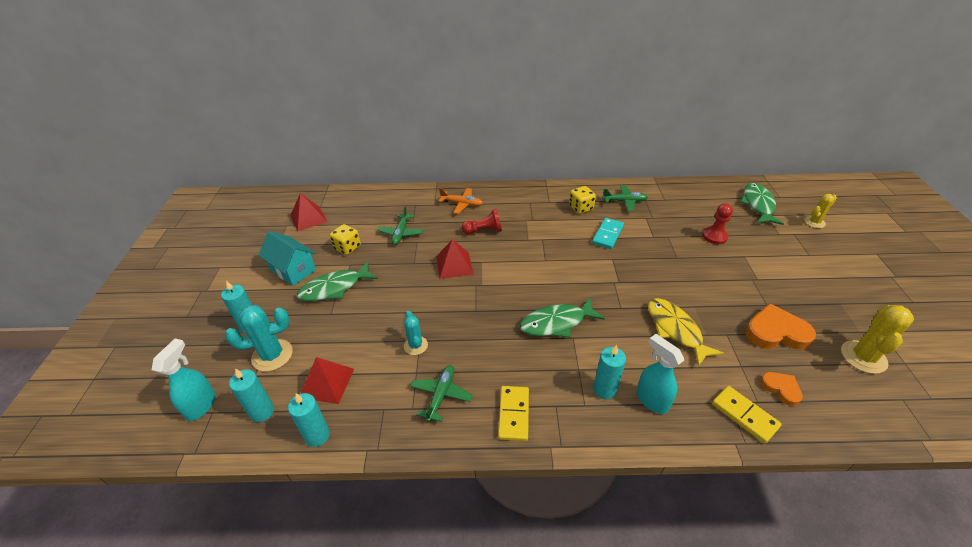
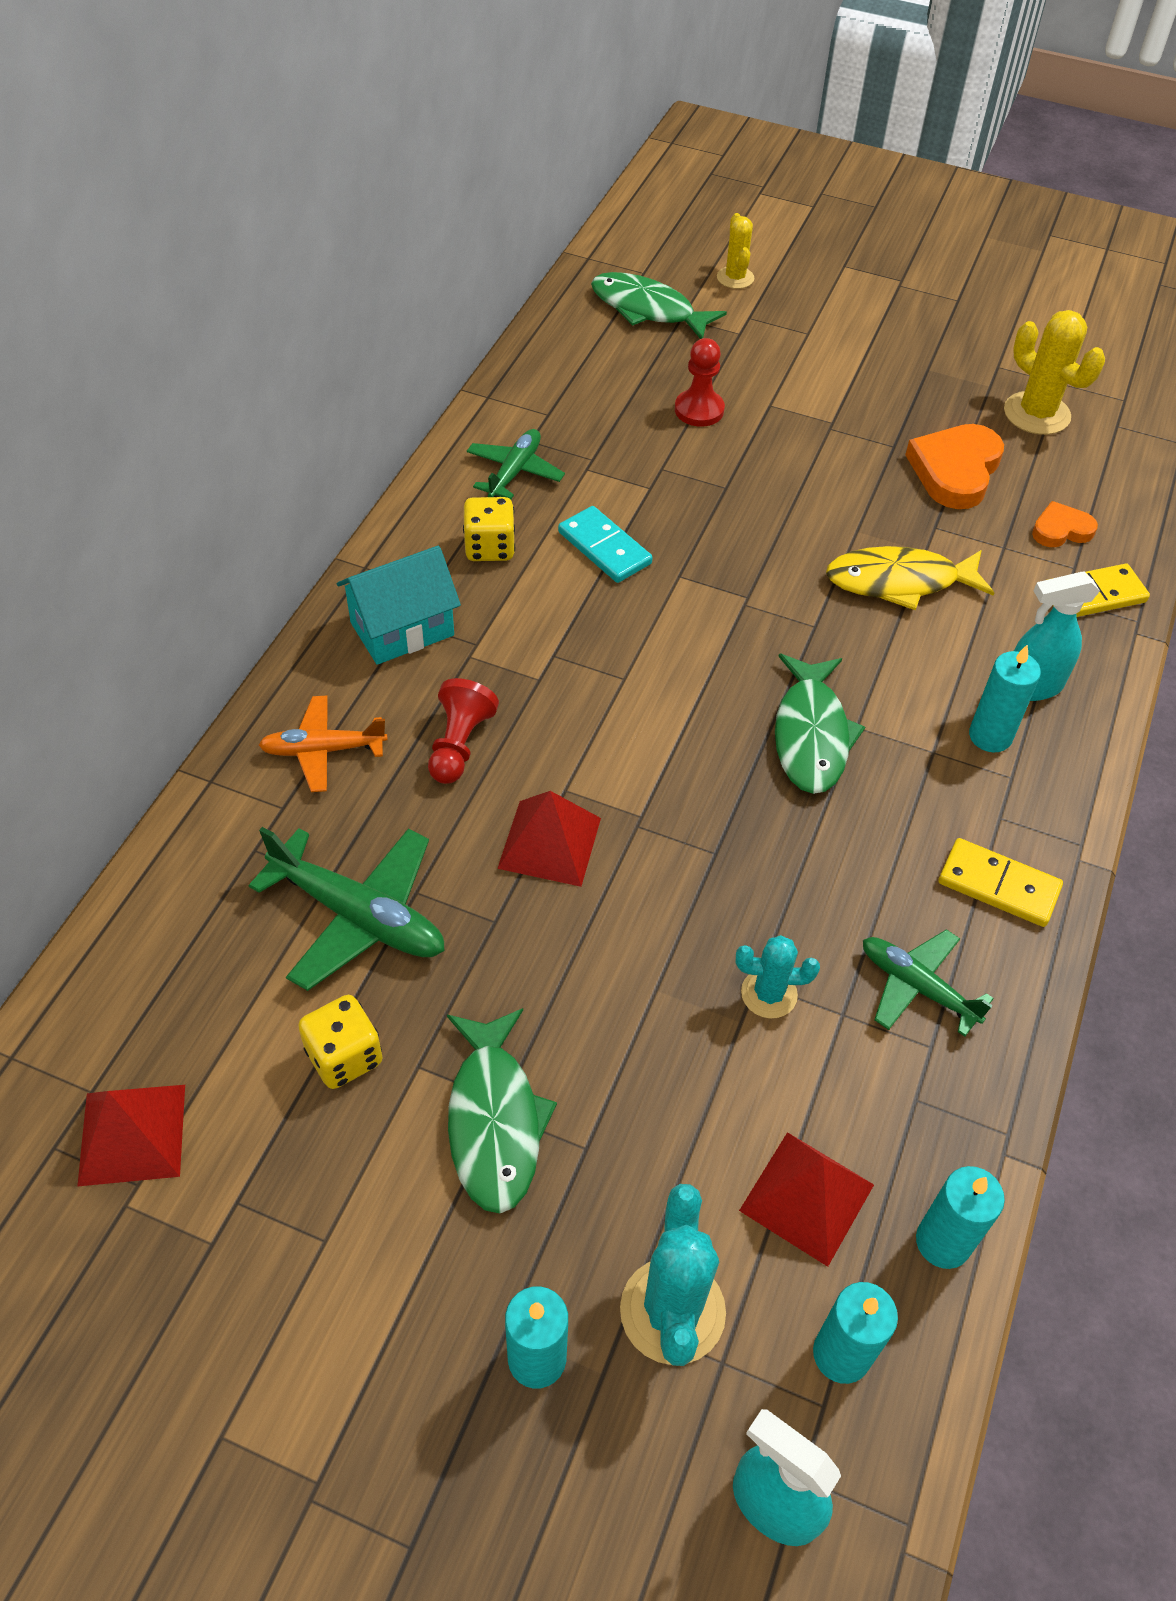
camera: 70 degrees left, 10 degrees up
turquoise house [259,231,316,286] -> turquoise house moved to [337,546,461,665]
green plane [377,206,423,245] -> green plane [248,827,445,991], size x1.55
orange plane [439,188,483,214] -> orange plane turned 135 degrees counterclockwise [259,695,388,792]

